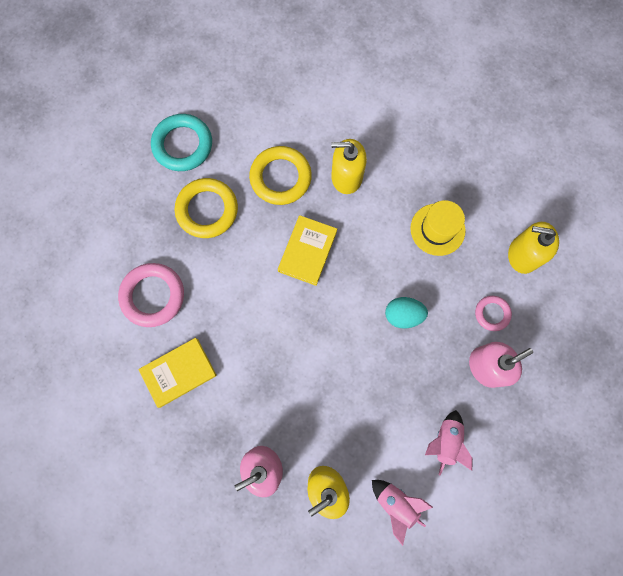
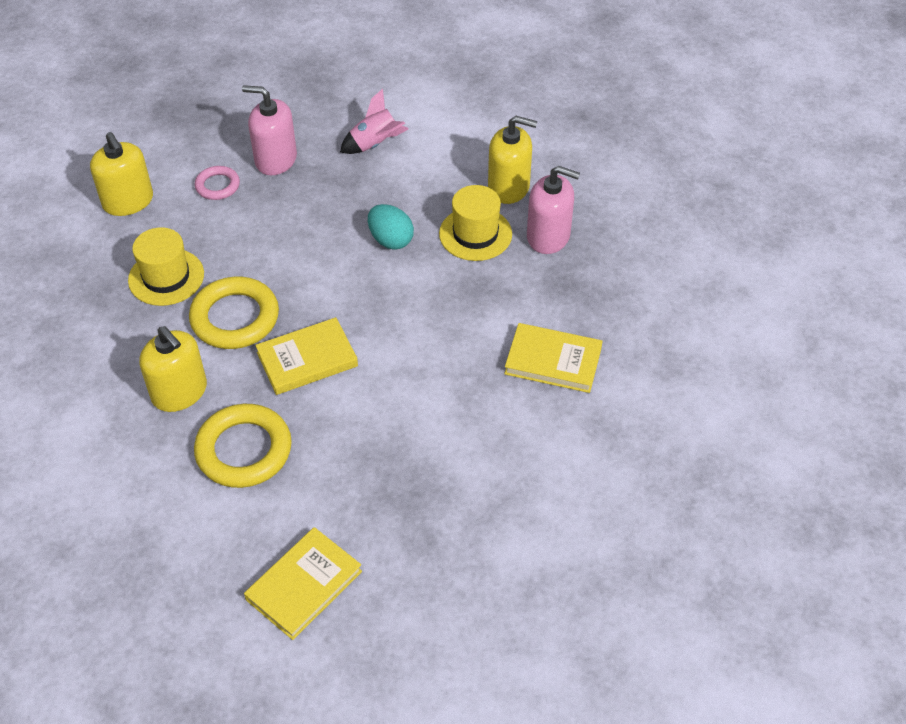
camera: 135 degrees left, 25 degrees down
pink ring [118,263,184,327] -> none
turquoise ring [151,114,212,171] -> yellow book [244,527,362,640]
yellow ring [175,178,238,238] -> yellow ring moved to [189,277,279,349]
pink rocket [372,480,433,546] -> none
turquoise egg [385,297,428,328] -> turquoise egg moved to [368,204,414,250]
none -> yellow hat [439,185,512,261]

